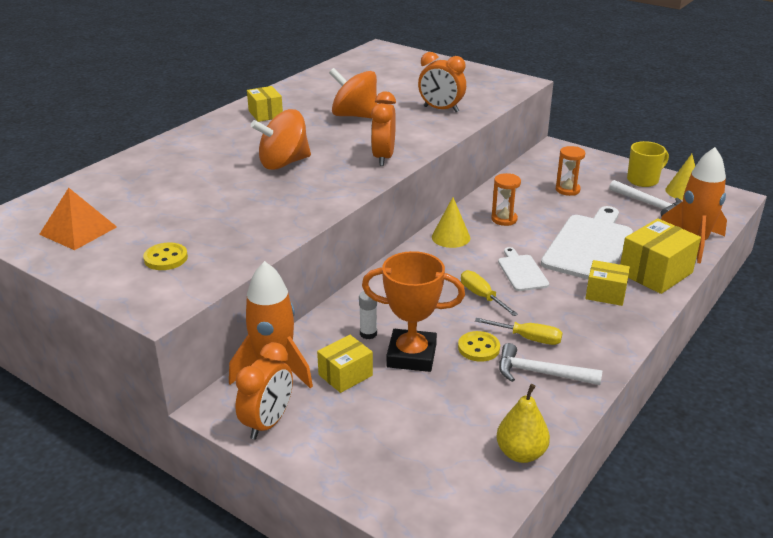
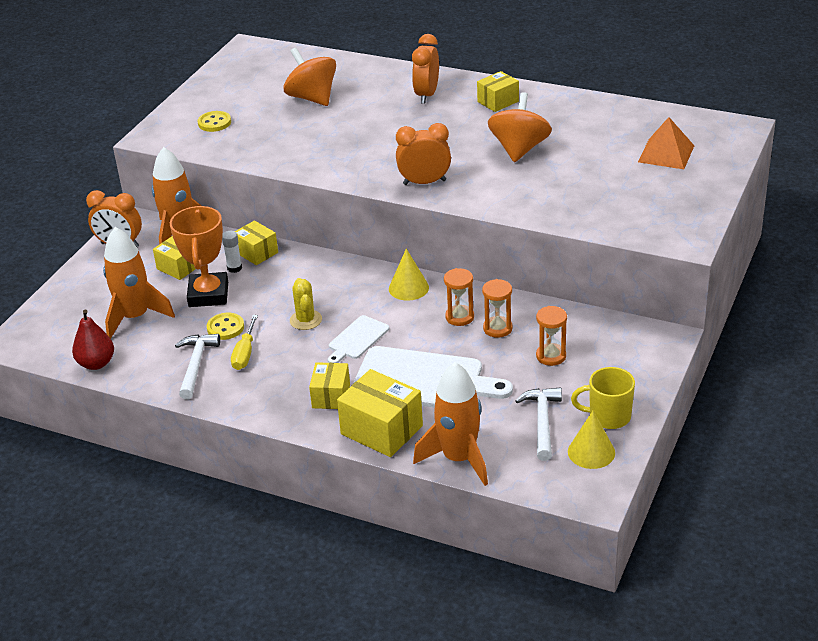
camera: 80 degrees right, 5 degrees up
orange pyramid [39,188,117,250] -> orange pyramid moved to [638,117,694,169]
orange spinning top [251,109,311,170] -> orange spinning top moved to [284,48,336,106]
orange clock [418,52,466,112] -> orange clock moved to [412,34,439,104]
yellow screwdriver [461,270,518,316] -> yellow cactus [290,278,322,330]
yellow pear [496,384,550,463] -> red pear [72,309,114,370]
white cutting board [498,247,549,291] -> white cutting board turned 150 degrees clockwise [328,315,389,363]
white hammer [609,180,682,217] -> white hammer turned 150 degrees clockwise [515,387,562,461]
yellow mug [627,141,669,187] -> yellow mug turned 135 degrees clockwise [571,367,635,429]
none -> orange rocket [103,227,175,339]
none -> yellow box [235,220,278,265]
none -> orange hourglass [482,279,513,338]

